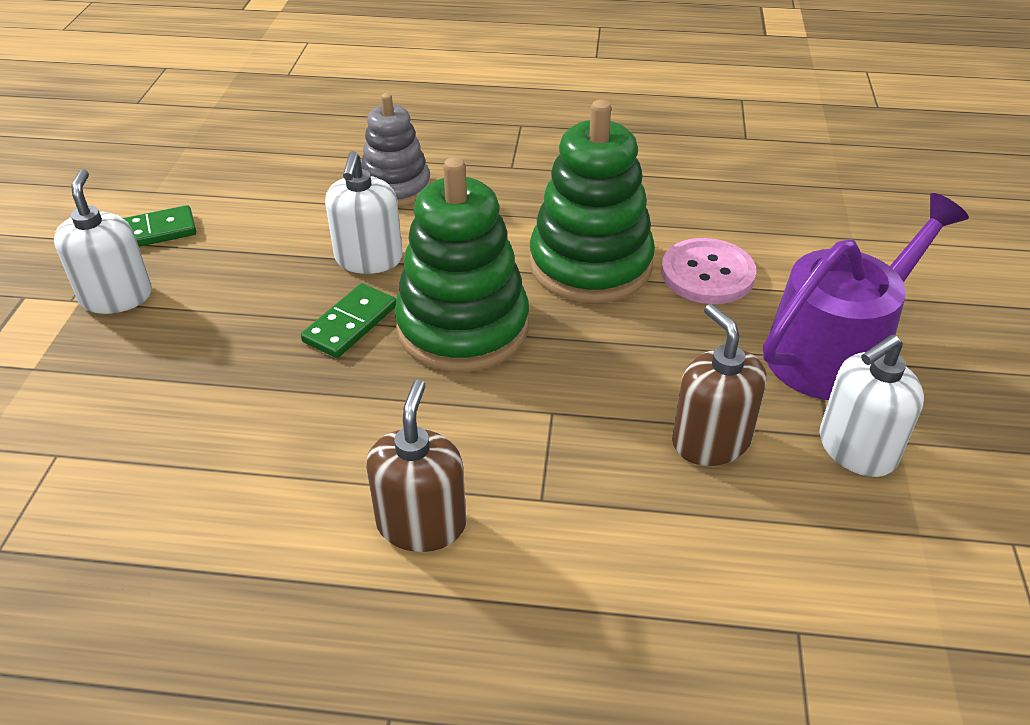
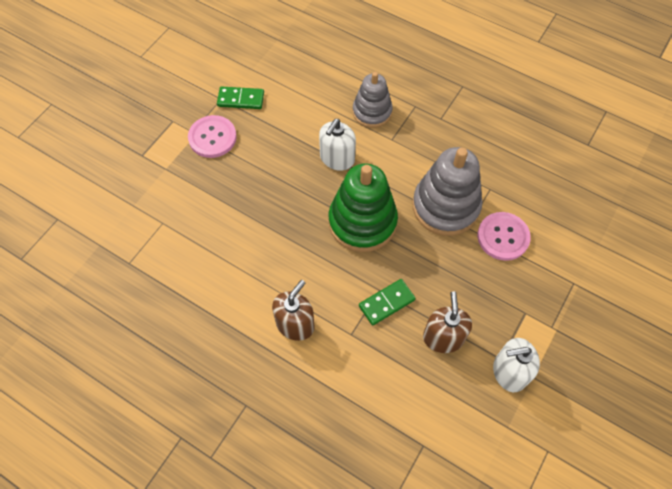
camera: 25 degrees right, 20 degrees up
white soap dispenser [54,169,152,314] -> pink button [188,115,237,158]
green domino [301,283,396,358] -> green domino moved to [359,279,416,326]
green stacking toy [529,100,655,303] -> grey stacking toy [412,147,482,236]
purple watering can [763,193,969,400] -> none

